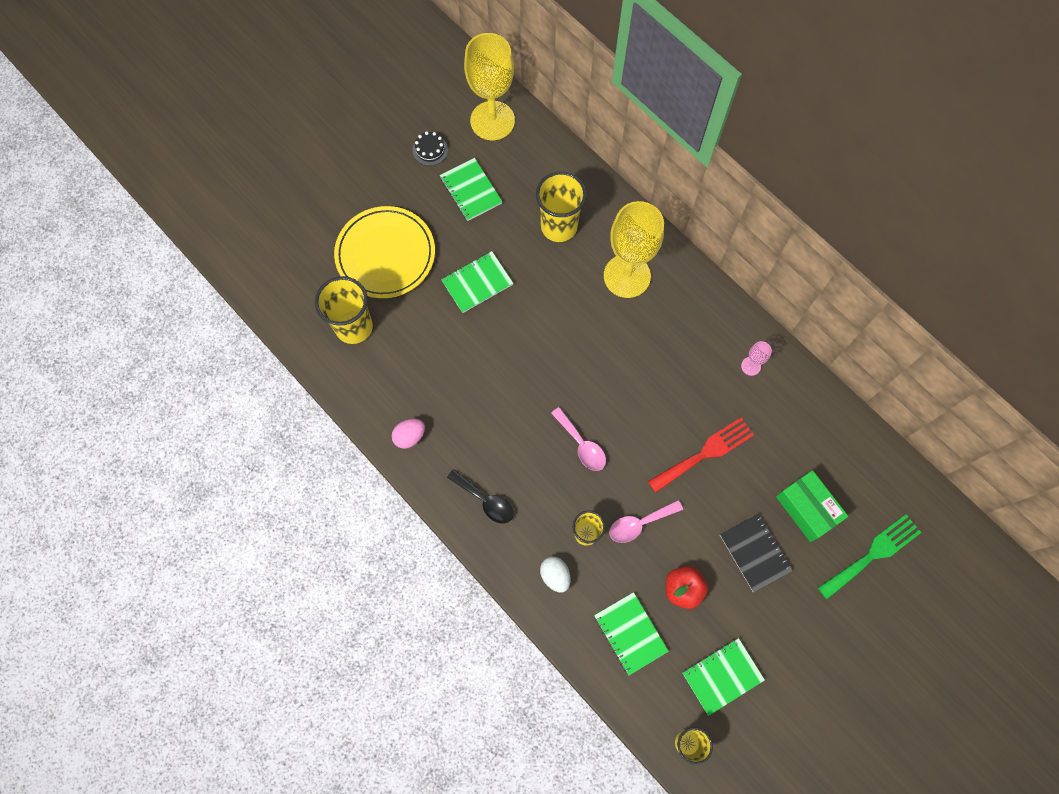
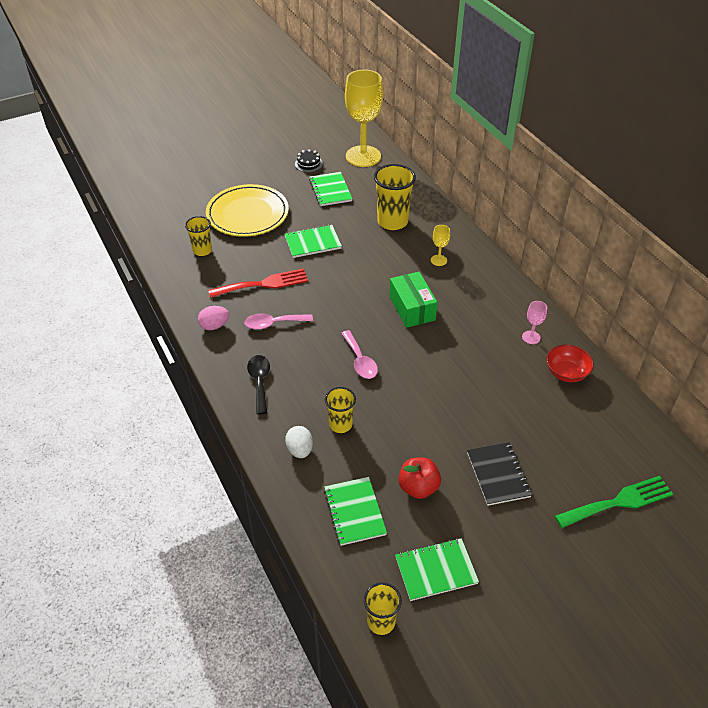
camera: 15 degrees right, 25 degrees down
yellow cup [315,276,373,344] -> yellow cup [185,216,212,256], size x0.59
black spoon [447,469,514,523] -> black spoon turned 150 degrees counterclockwise [247,355,270,414]
yellow goblet [604,201,664,298] -> yellow goblet [431,225,450,266], size x0.41
pink spoon [609,500,683,543] -> pink spoon moved to [244,313,313,330]
red fork [648,417,754,493] -> red fork moved to [208,268,308,298]
green box [776,470,848,542] -> green box moved to [389,272,438,328]
none -> red bowl [546,344,594,382]

